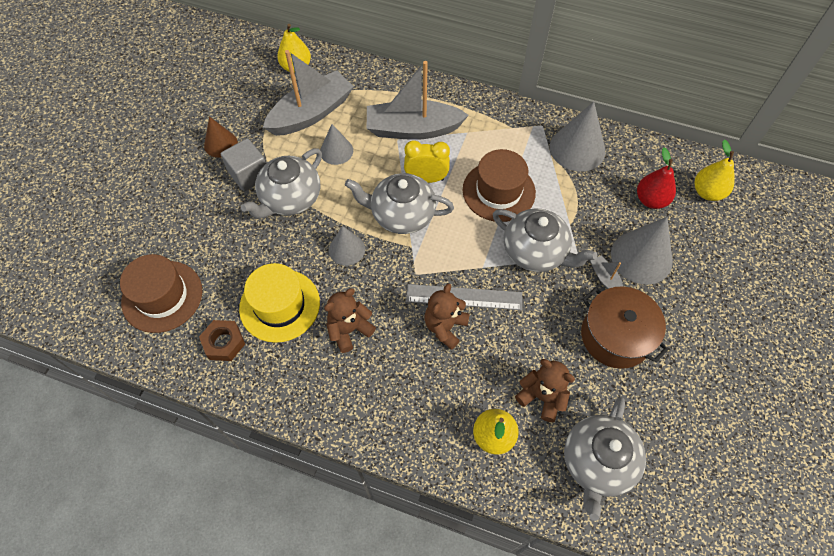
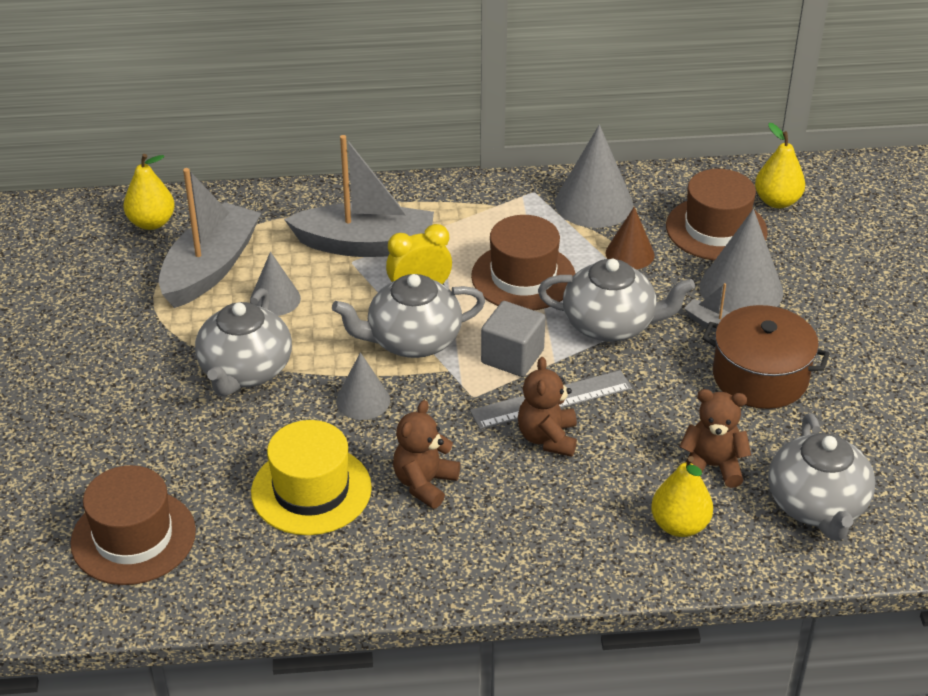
camera: 25 degrees left, 20 degrees down
brown nut [199,320,245,361] -> none
brown cone [204,116,238,158] -> brown cone moved to [606,207,654,269]
grey cube [221,138,266,191] -> grey cube moved to [481,301,545,377]
grey boat [367,61,469,140] -> grey boat turned 150 degrees counterclockwise [284,135,434,257]
red pear [637,148,676,209] -> brown hat [666,169,768,260]

